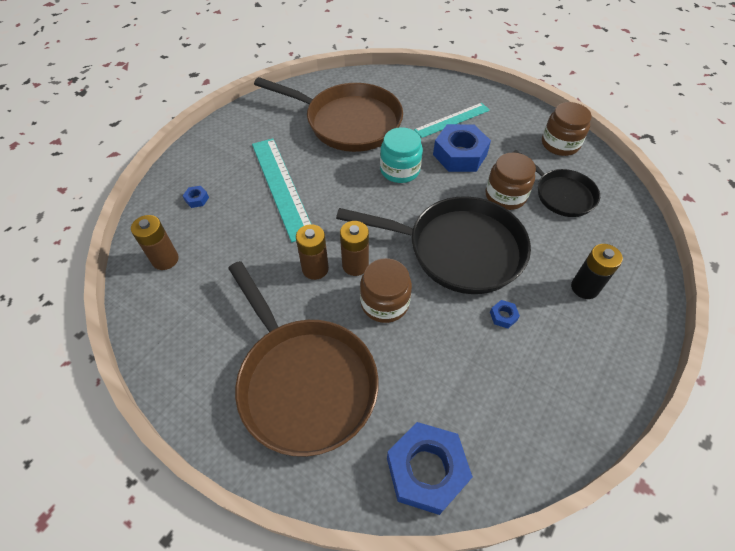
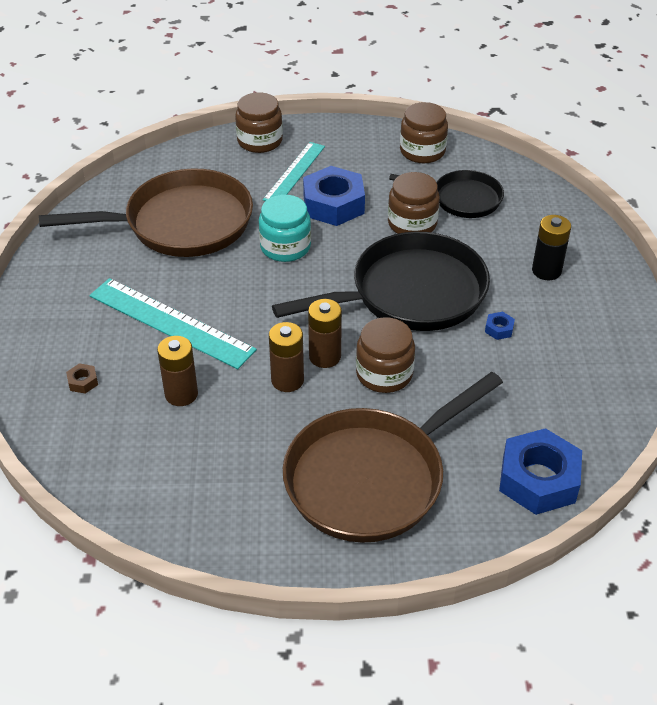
camera: 35 degrees left, 10 degrees down
brown battery [131,215,179,270] -> brown battery moved to [157,336,198,406]
blue nut [183,186,209,208] -> brown nut [66,363,98,394]
brown pan [228,261,379,457] -> brown pan turned 120 degrees clockwise [283,372,503,543]
none -> brown jar [235,92,283,153]

